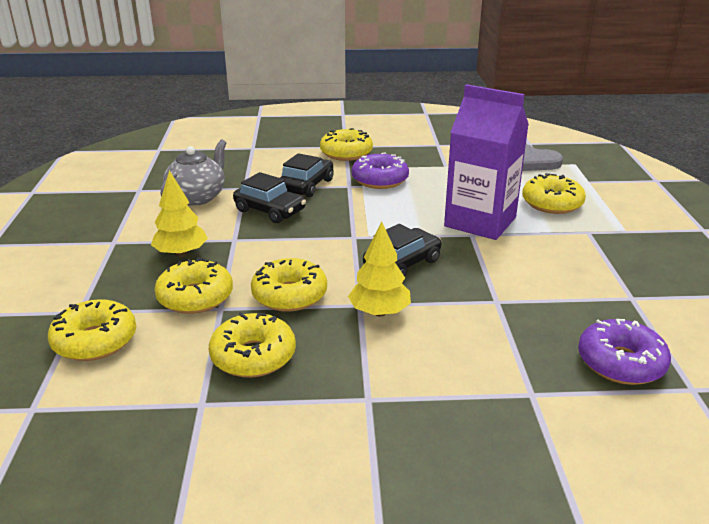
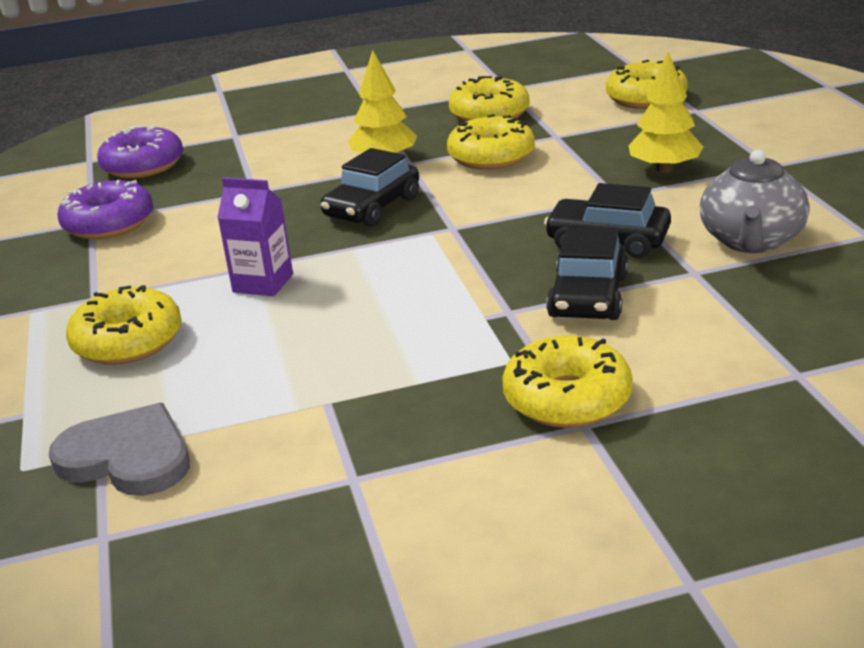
camera: 170 degrees right, 0 degrees up
yellow donut [154,258,233,314] -> none
purple donut [352,152,409,189] -> purple donut moved to [58,180,153,239]
purple carton [444,84,529,240] -> purple carton [217,177,293,296], size x0.51

